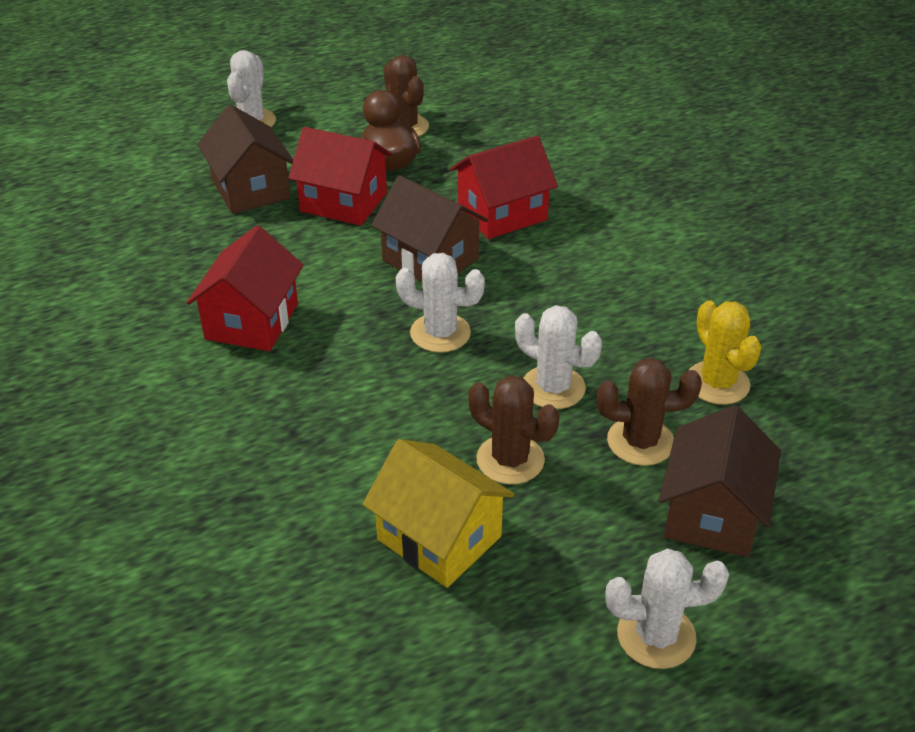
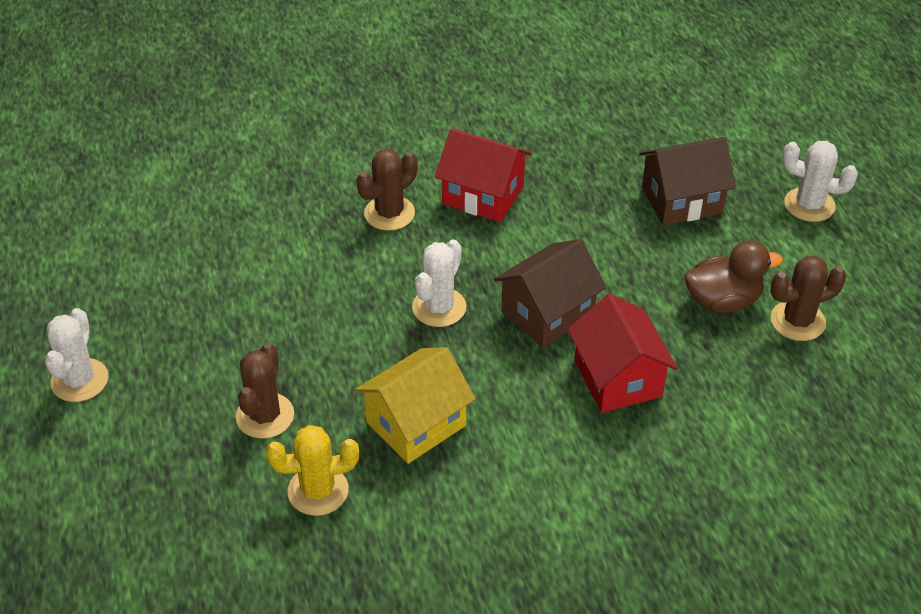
camera: 100 degrees right, 5 degrees up
red house [288,127,392,226] -> none
yellow house [362,439,515,588] -> yellow house moved to [355,347,476,464]
brown cactus [469,375,559,484] -> brown cactus moved to [357,149,418,231]
white cactus [515,305,602,409] -> none
brown house [659,405,781,557] -> none

